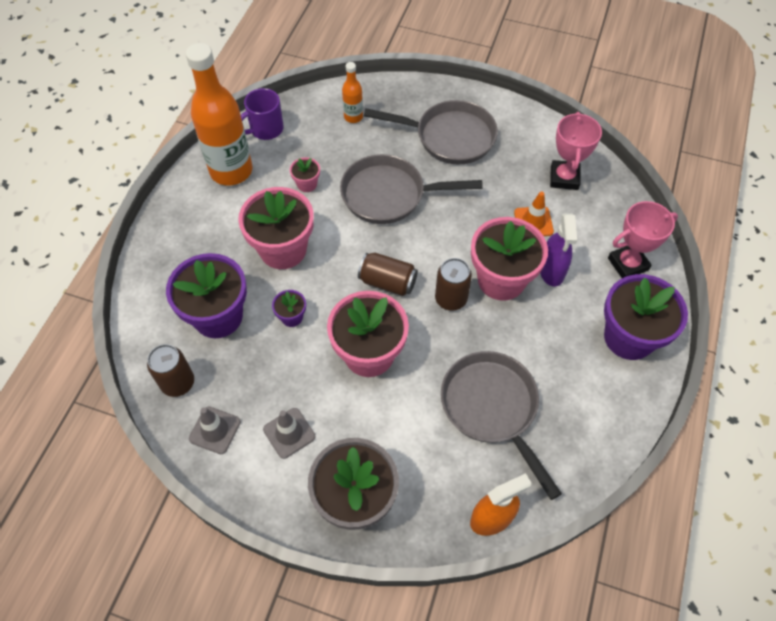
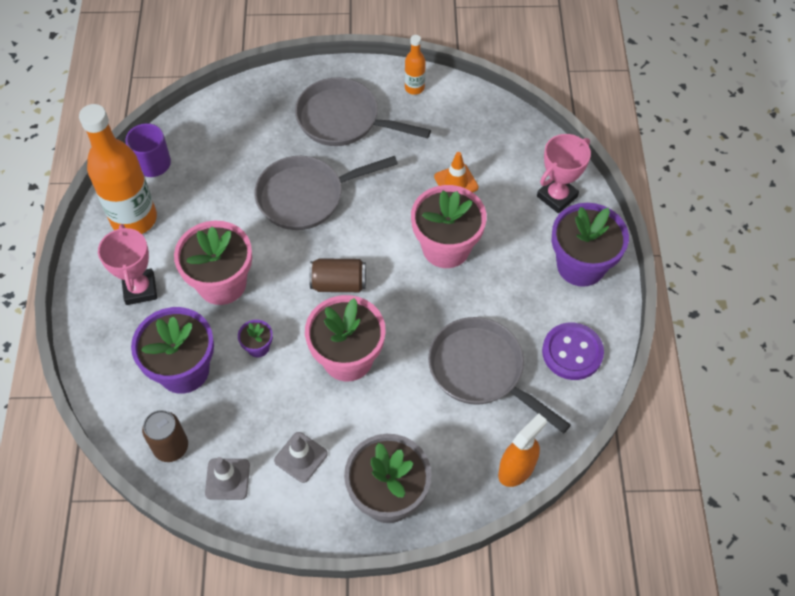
camera: 20 degrees left, 0 degrees up
pink flower pot [290,157,320,192] -> none
orange bottle [342,62,363,123] -> orange bottle moved to [405,35,426,95]
grey pan [364,100,498,164] -> grey pan turned 150 degrees counterclockwise [295,77,431,146]
brown can [435,258,472,311] -> none
purple spray bottle [540,213,577,287] -> none
pink trophy [550,112,602,190] -> pink trophy moved to [98,224,157,305]
none -> purple button [542,323,604,380]

